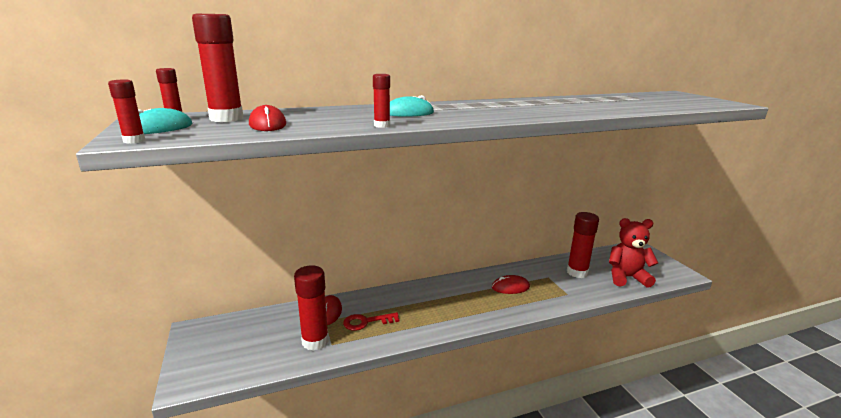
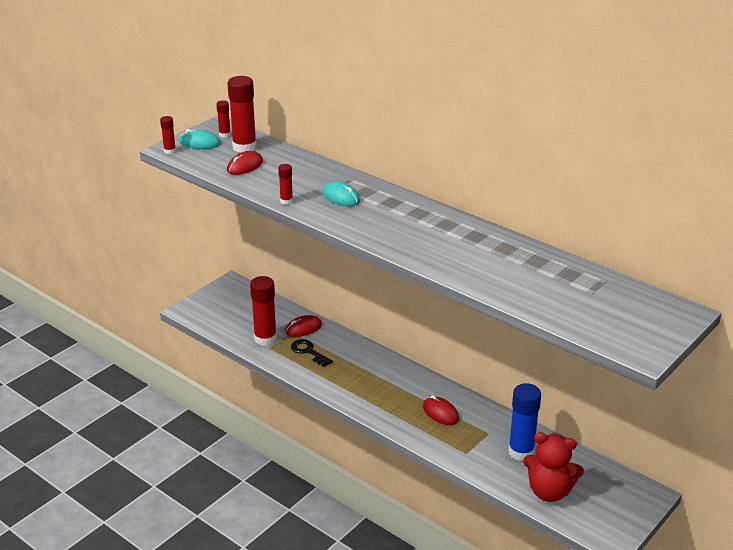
camera: 60 degrees right, 10 degrees up
red key [343,312,400,331] -> black key [291,339,333,367]
red glue stick [567,212,599,278] -> blue glue stick [508,383,541,461]
red teddy bear [609,218,658,288] -> red teddy bear turned 135 degrees clockwise [523,432,584,502]

